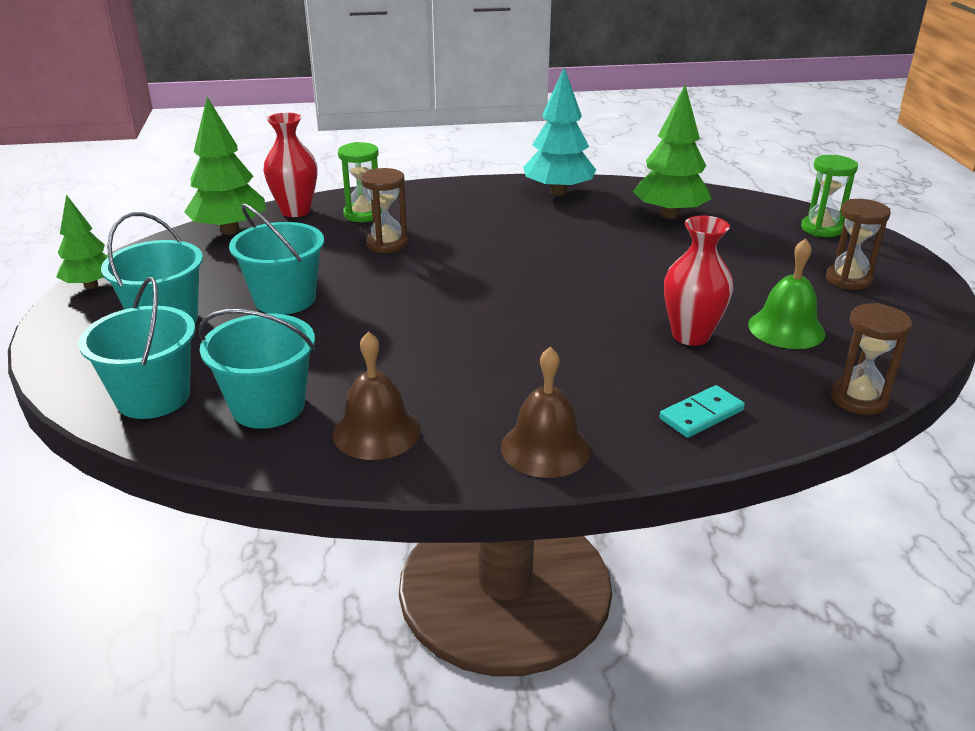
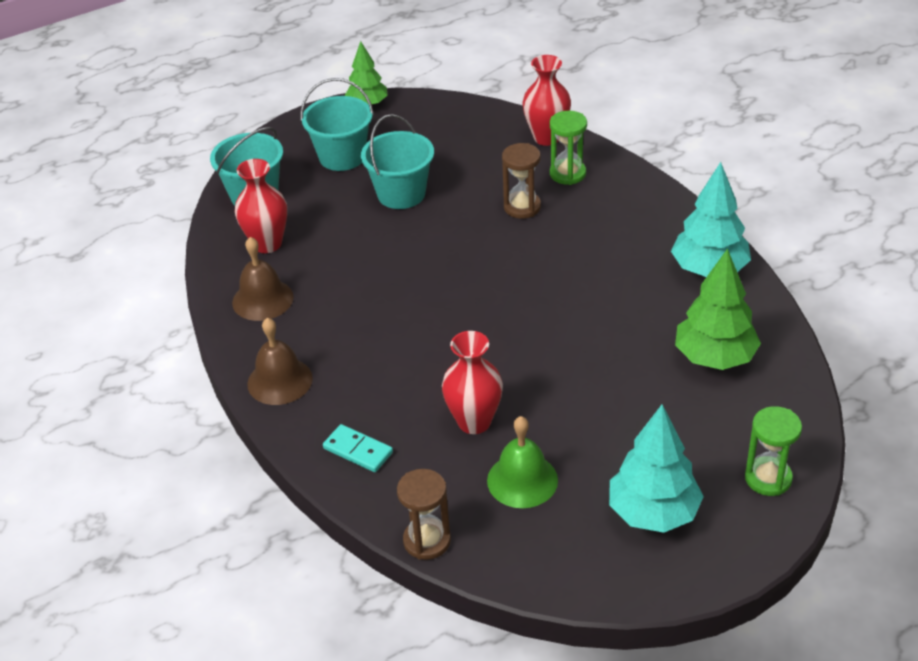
camera: 70 degrees right, 10 degrees up
green tree [184,97,266,235] -> none
turquoise bucket [199,309,315,429] -> red vase [235,159,287,253]
brown hourglass [826,199,891,290] -> turquoise tree [609,404,704,533]

